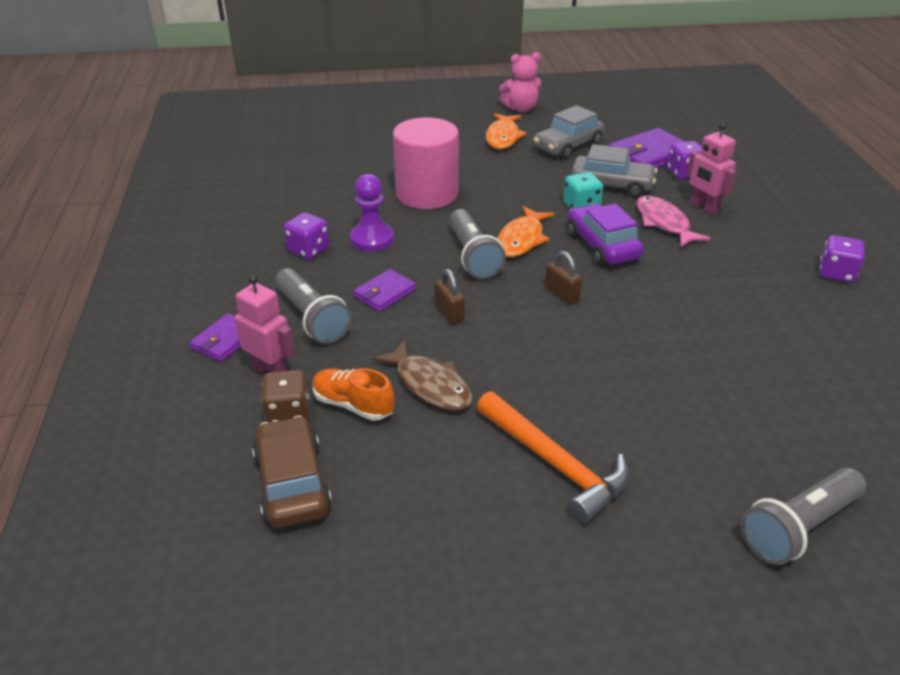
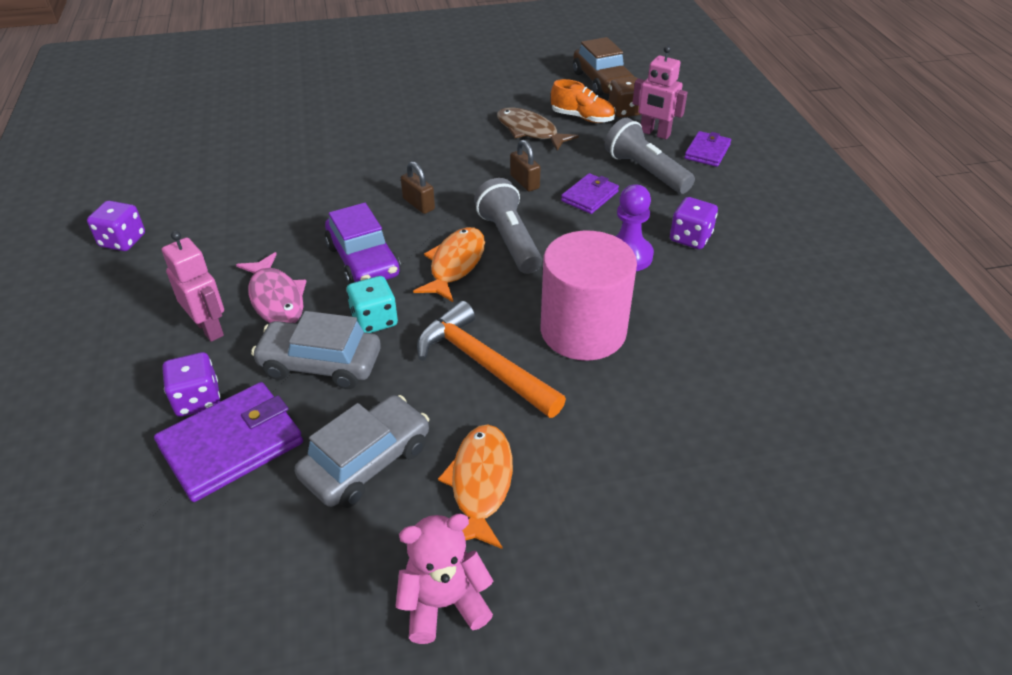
camera: 175 degrees right, 5 degrees up
orange hammer [477,391,629,524] -> orange hammer moved to [417,301,566,418]
grey flashlight [741,468,866,565] -> none

